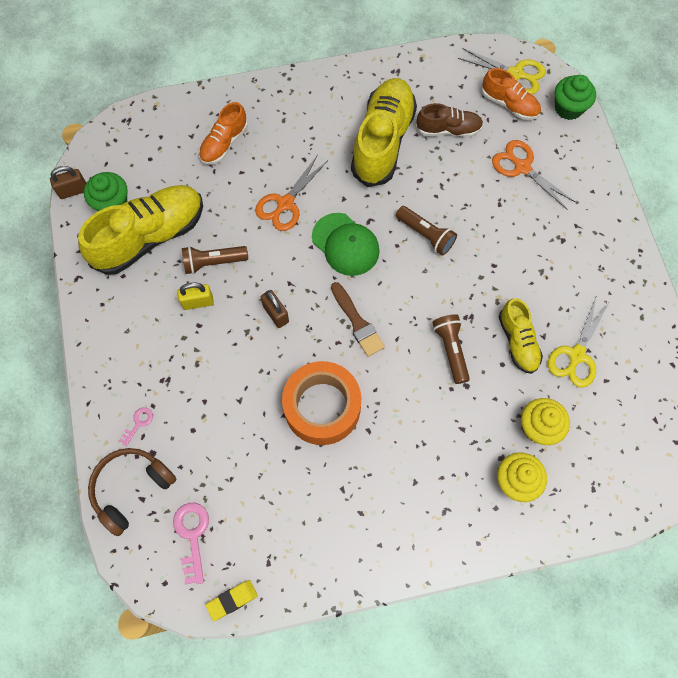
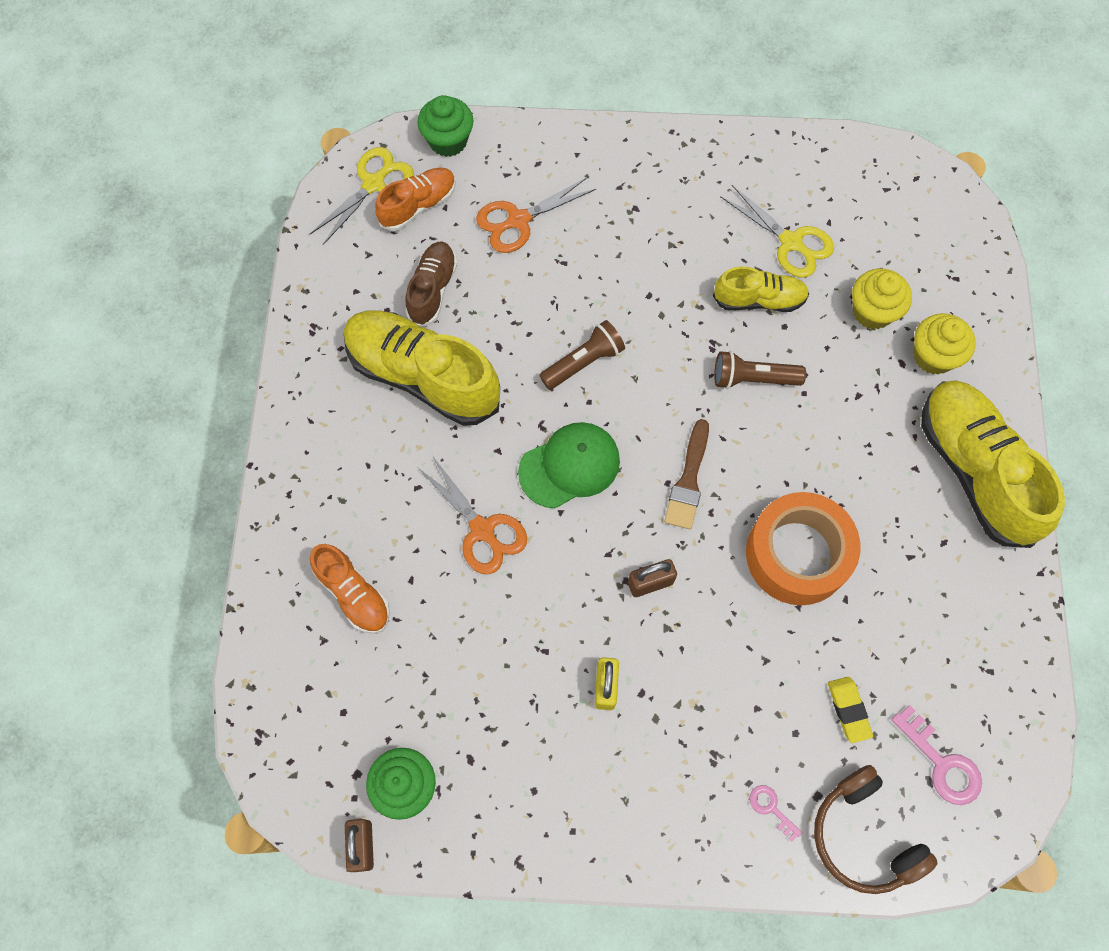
camera: 75 degrees left, 0 degrees up
yellow shoe [78,185,203,275] -> yellow shoe moved to [921,380,1065,548]
pink key [173,503,209,584] -> pink key turned 135 degrees counterclockwise [891,705,982,805]
brown flashlight [182,246,248,274] -> none
yellow eraser [205,580,258,621] -> yellow eraser moved to [828,677,873,743]
brown brush [331,282,385,357] -> brown brush turned 120 degrees clockwise [664,419,709,529]

